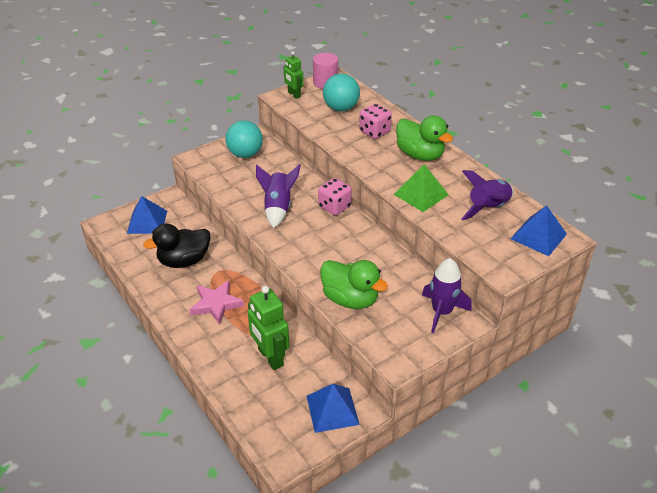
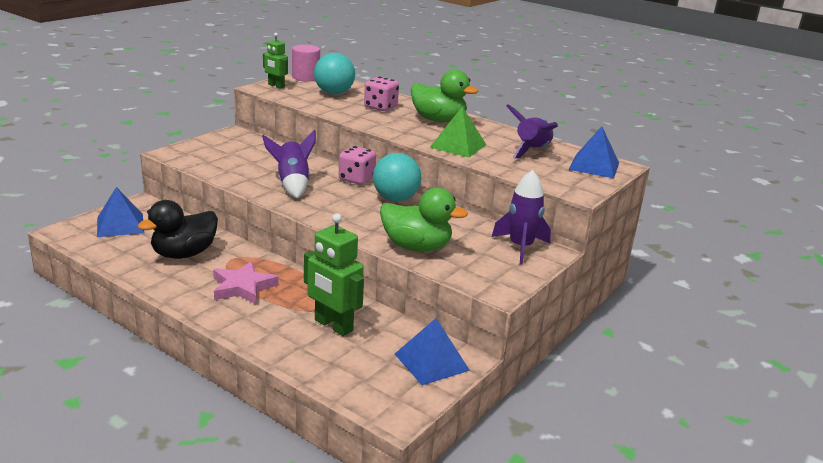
camera: 20 degrees left, 15 degrees down
turquoise ball [225,121,263,158] -> turquoise ball moved to [373,153,421,201]

